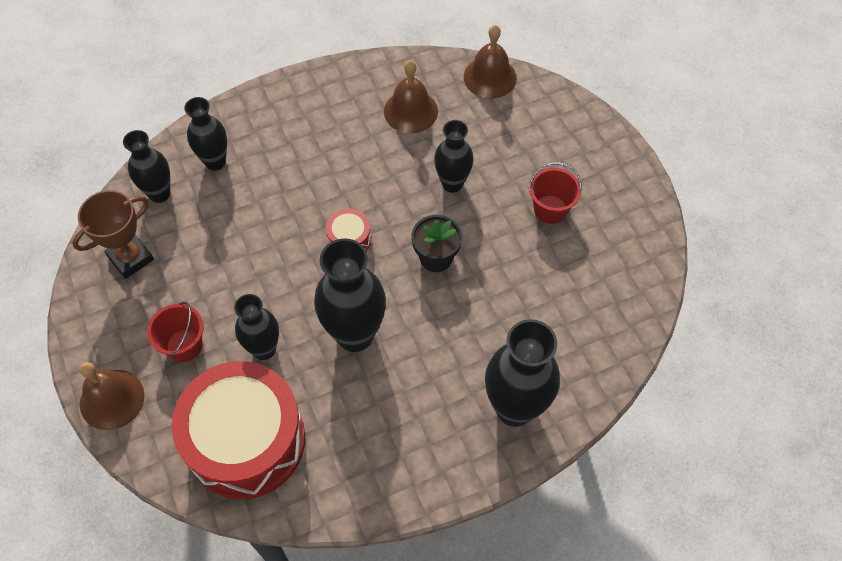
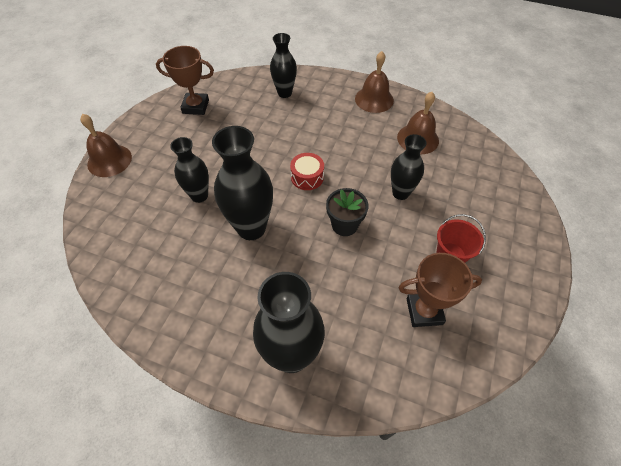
camera: 45 degrees right, 5 degrees down
black vase [123,130,170,203] -> none
red bucket [147,302,204,362] -> none
red drum [172,361,305,499] -> none
brown bell [464,25,517,98] -> brown bell moved to [355,51,394,113]
none -> brown trophy [398,253,482,327]

